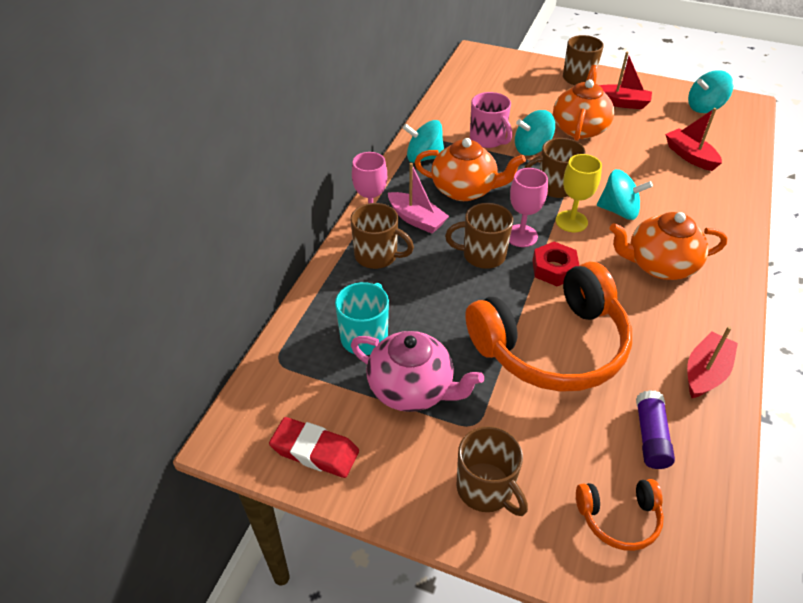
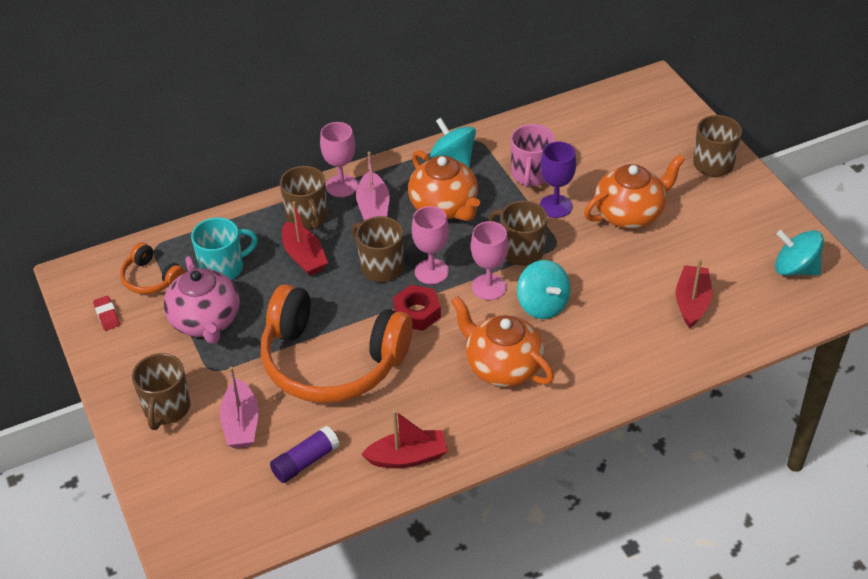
camera: 45 degrees right, 0 degrees up
red eraser [269,417,359,478] -> red eraser [93,296,120,331], size x0.57
turquoise spinning top [515,110,555,156] -> purple goblet [540,141,576,218]
yellow goblet [556,154,602,232] -> pink goblet [471,221,508,300]
orange headphones [576,479,664,551] -> orange headphones moved to [120,243,185,294]
red boat [599,52,652,109] -> red boat moved to [282,201,328,276]
none -> pink boat [220,367,258,448]

